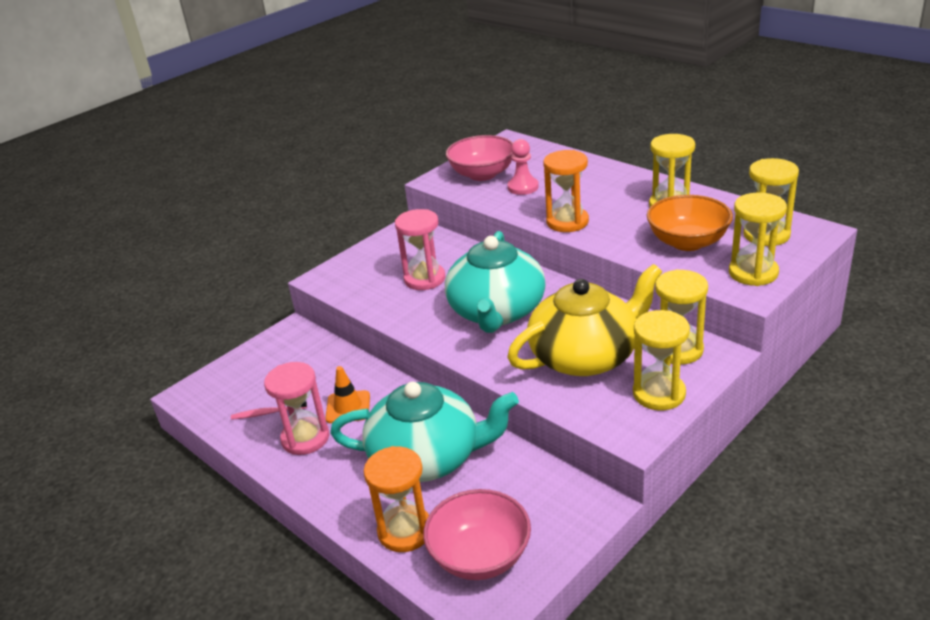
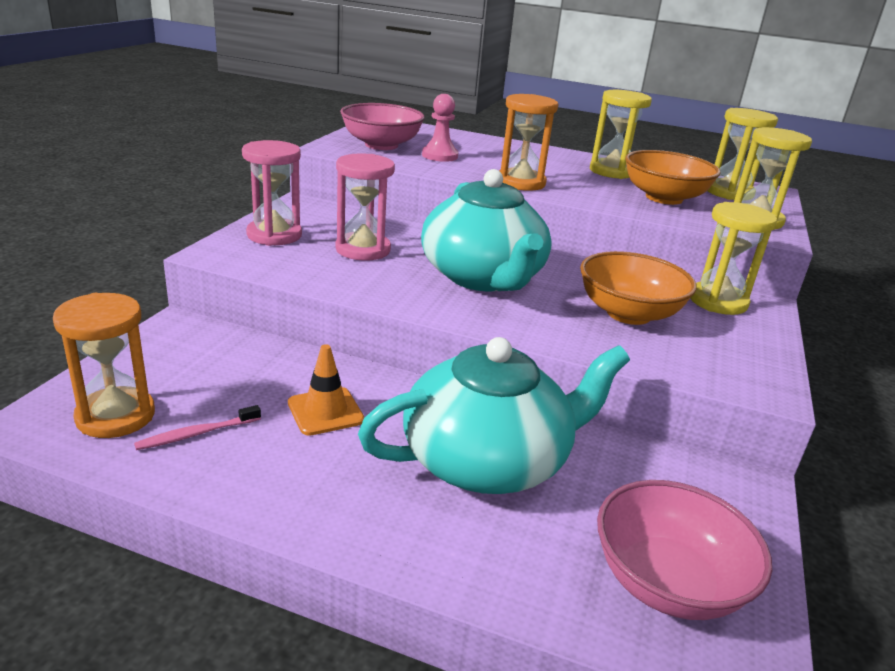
camera: 30 degrees left, 5 degrees down
pink hourglass [264,362,329,455] -> pink hourglass moved to [242,140,302,246]
orange hourglass [364,446,429,552] -> orange hourglass moved to [53,293,155,438]
yellow teapot [507,264,662,376] -> orange bowl [580,251,697,325]
yellow hourglass [633,310,690,410] -> none

